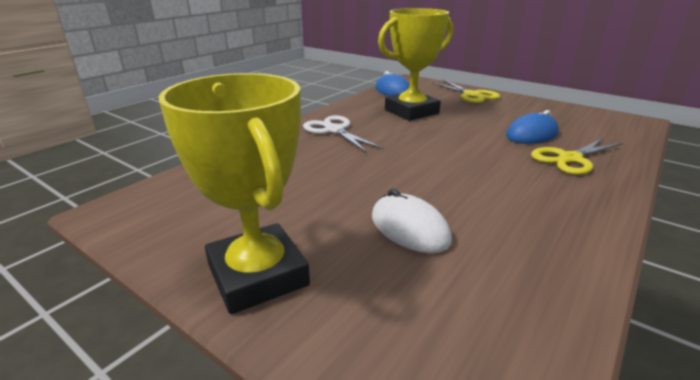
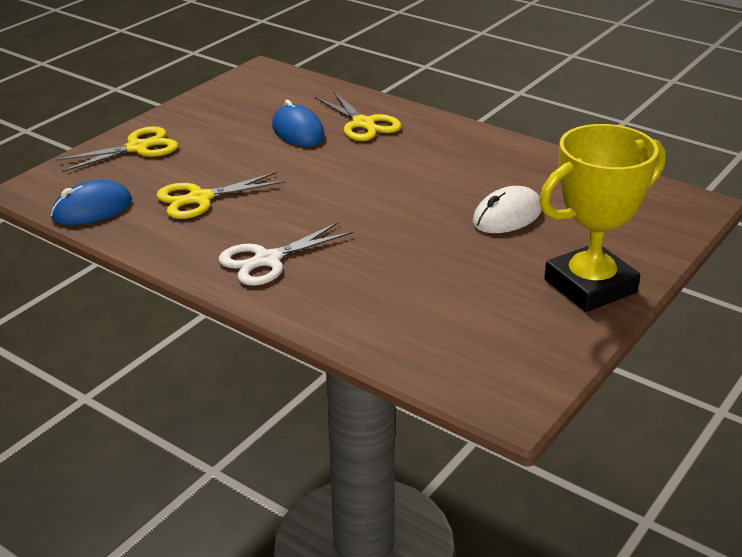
camera: 90 degrees left, 5 degrees up
yellow trophy [378,8,453,121] -> yellow scissors [156,172,286,219]

